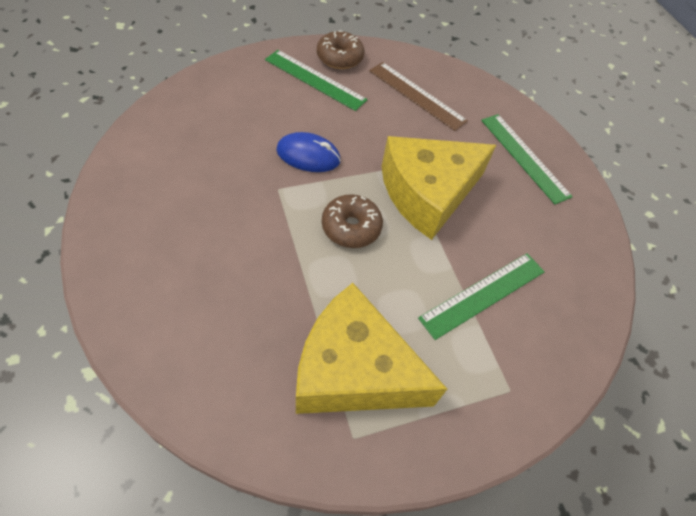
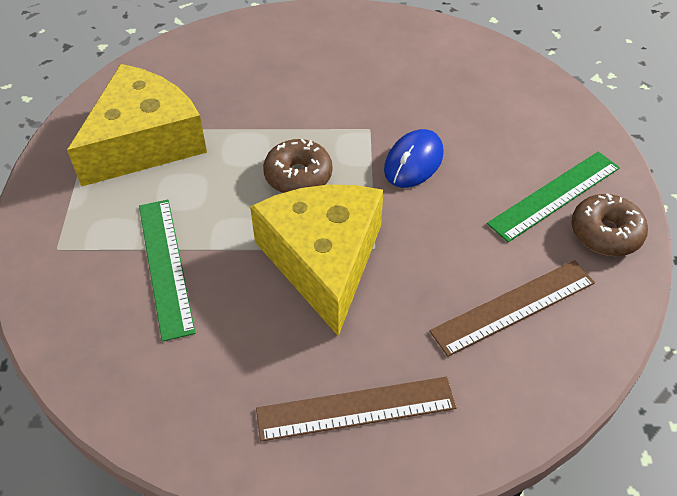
camera: 115 degrees right, 5 degrees down
green ruler [481,114,573,204] -> brown ruler [256,377,457,442]

